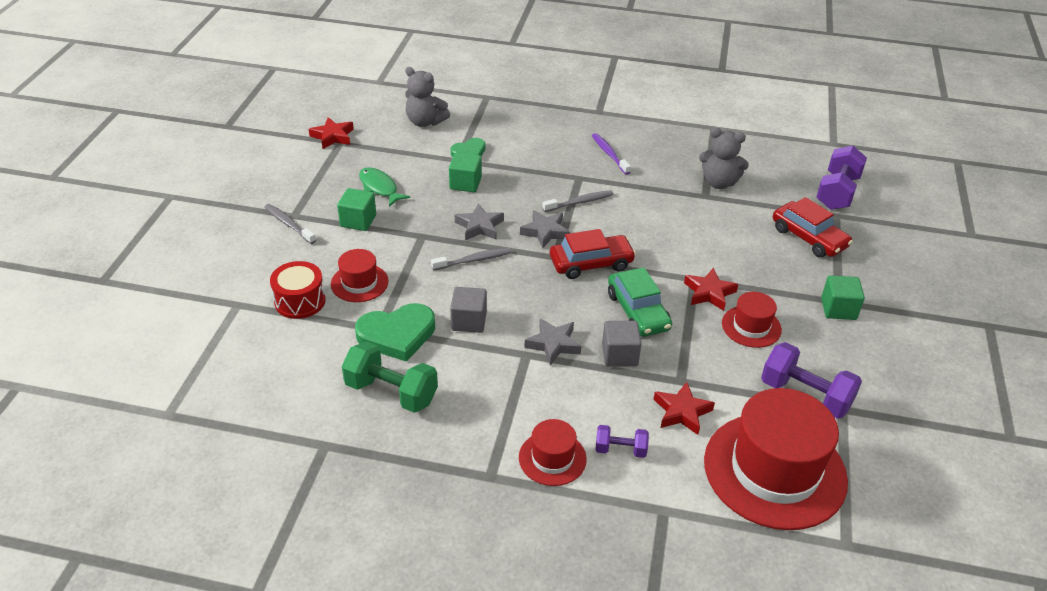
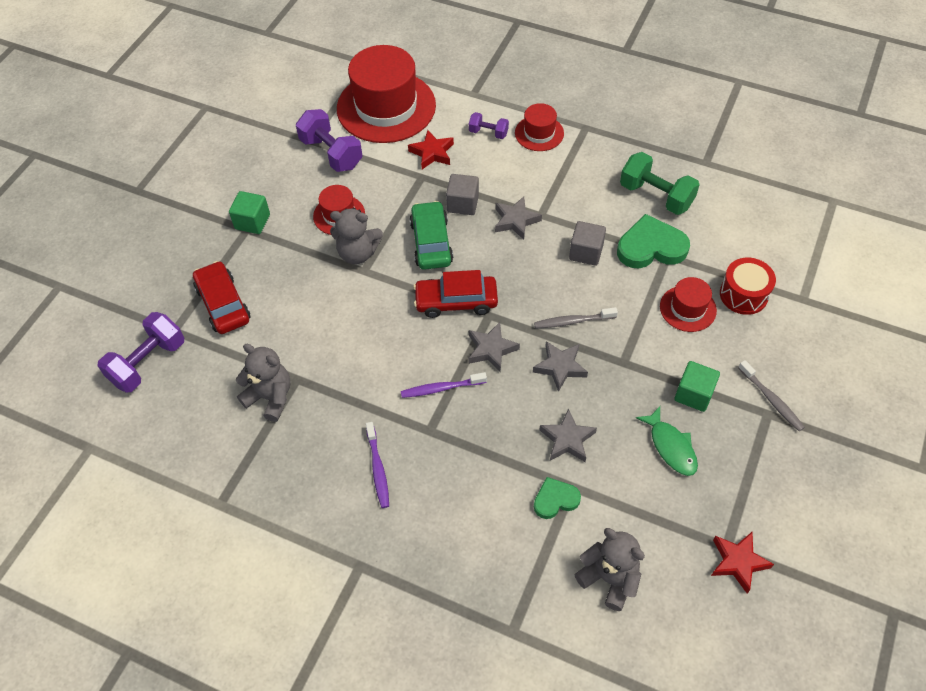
camera: 165 degrees left, 15 degrees up
green cube [449,152,482,192] -> grey star [539,408,597,462]
grey toothbrush [542,190,614,212] -> purple toothbrush [401,372,487,398]
red star [684,268,738,311] -> grey teddy bear [330,208,383,264]

